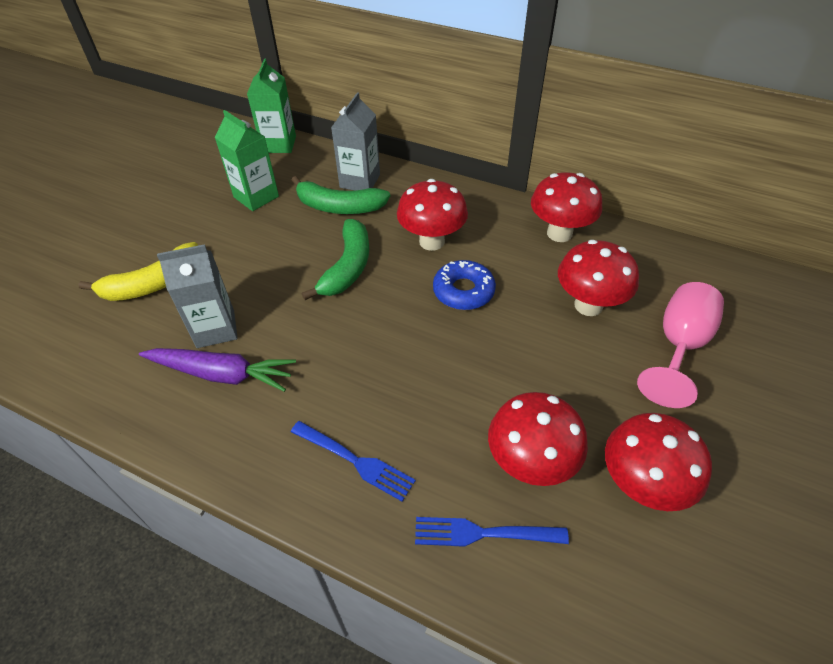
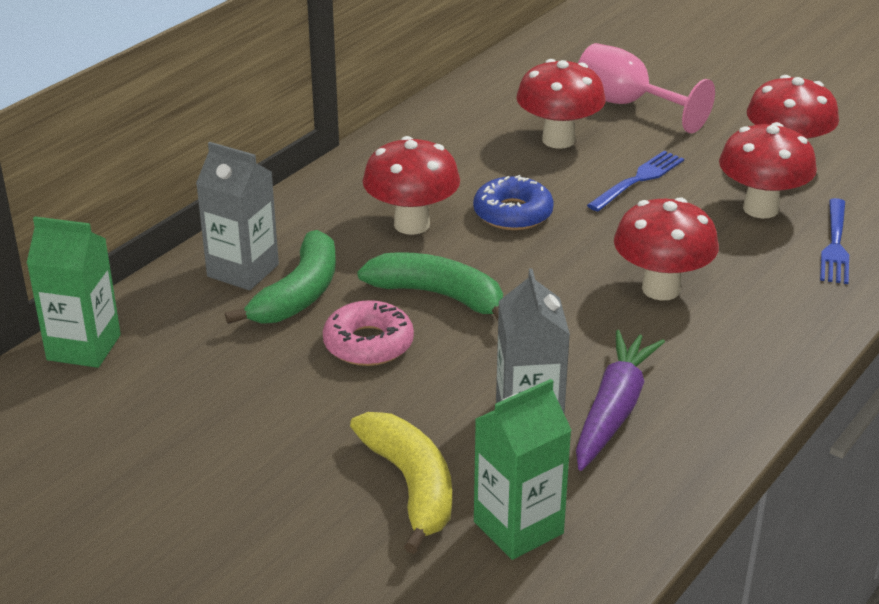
camera: 80 degrees left, 15 degrees down
green carton [215,110,279,211] -> green carton moved to [474,379,572,560]
blue fork [291,421,416,502] -> blue fork moved to [587,151,684,211]
red mushroom [531,172,602,242] -> red mushroom moved to [614,197,719,301]
none -> pink donut [323,300,414,366]

